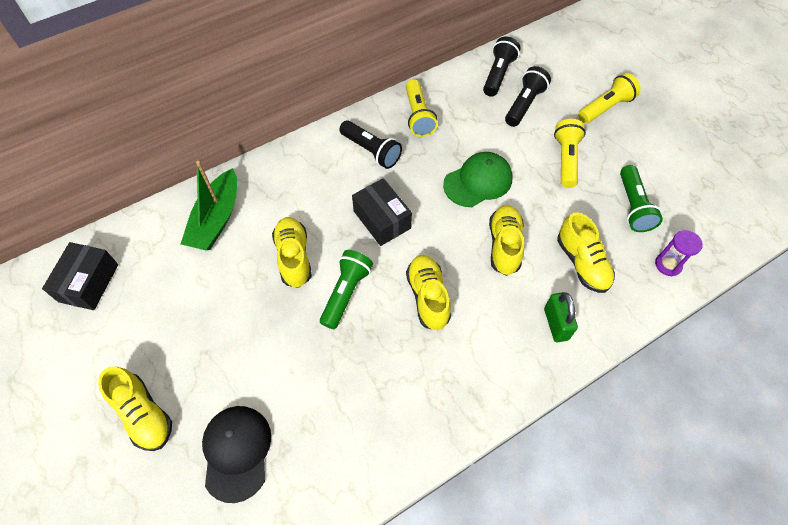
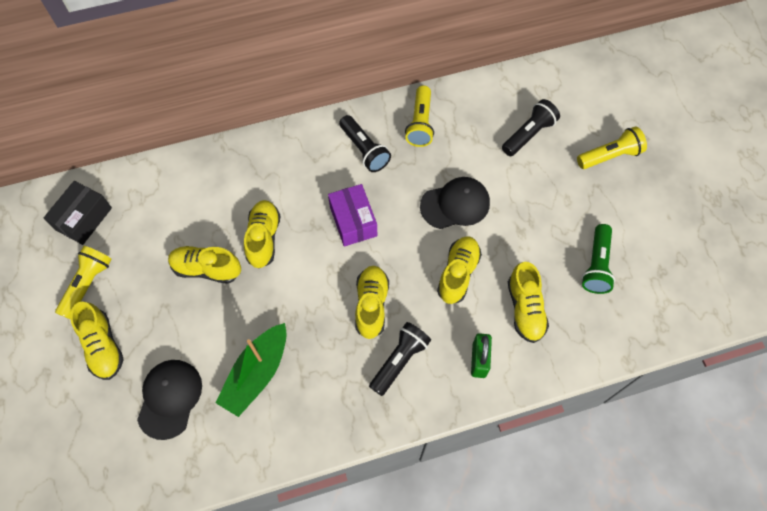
camera: 15 degrees right, 5 degrees up
green boat [181,161,237,250] -> green boat moved to [216,323,287,417]
green flashlight [320,250,373,329] -> none
black box [352,178,412,246] -> purple box [328,184,377,246]
green cap [443,152,512,207] -> black cap [420,177,490,229]
black flashlight [483,36,521,97] -> black flashlight moved to [369,322,431,396]
yellow flashlight [554,119,586,188] -> yellow flashlight moved to [55,246,112,319]
purple hourglass [655,230,703,276] -> none
none -> yellow shoe [168,246,241,284]

